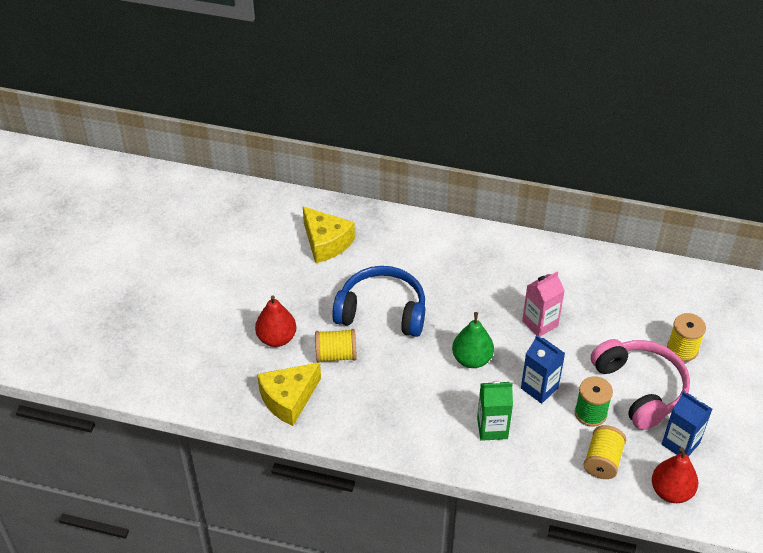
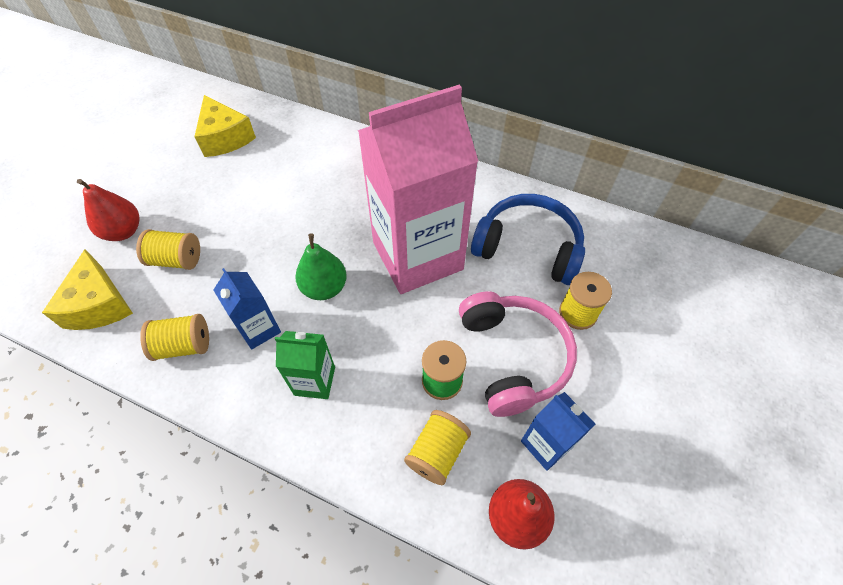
camera: 10 degrees right, 10 degrees up
yellow cheese [257,362,321,426] -> yellow cheese turned 75 degrees counterclockwise [42,249,133,330]
blue headphones [332,266,425,337] -> blue headphones moved to [471,194,585,285]
blue carton [521,335,565,404] -> blue carton moved to [214,268,281,349]
pink carton [522,271,565,337] -> pink carton [358,84,478,294], size x2.29
none -> yellow spool [140,314,209,361]

